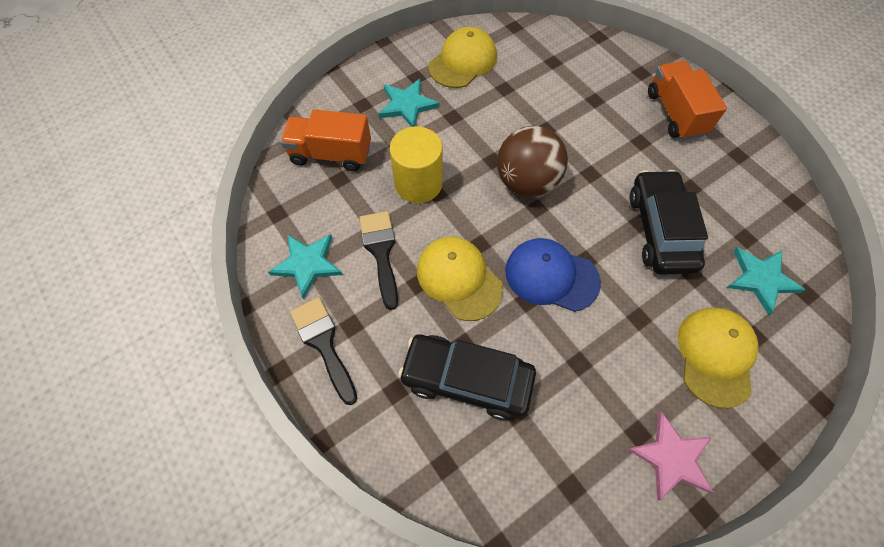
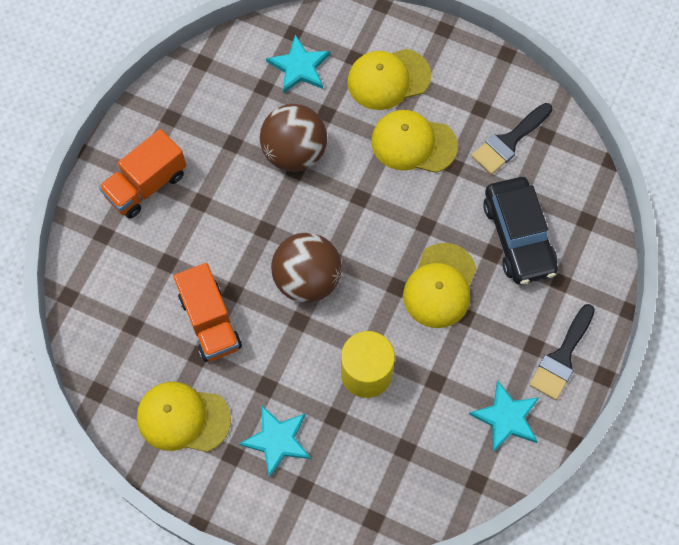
camera: 120 degrees left, 5 degrees up
orange truck [281,109,371,171] -> orange truck moved to [173,263,242,362]
black brush [359,211,398,310] -> black brush moved to [471,103,553,175]
blue cap [505,238,601,312] -> none
pink star [627,411,714,501] -> none
black car [629,170,708,275] -> brown ball [260,104,327,172]
none -> yellow cap [371,110,458,173]

